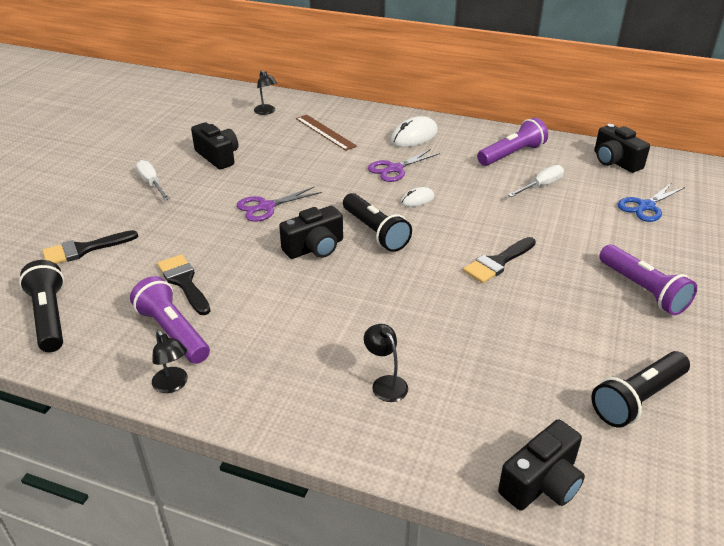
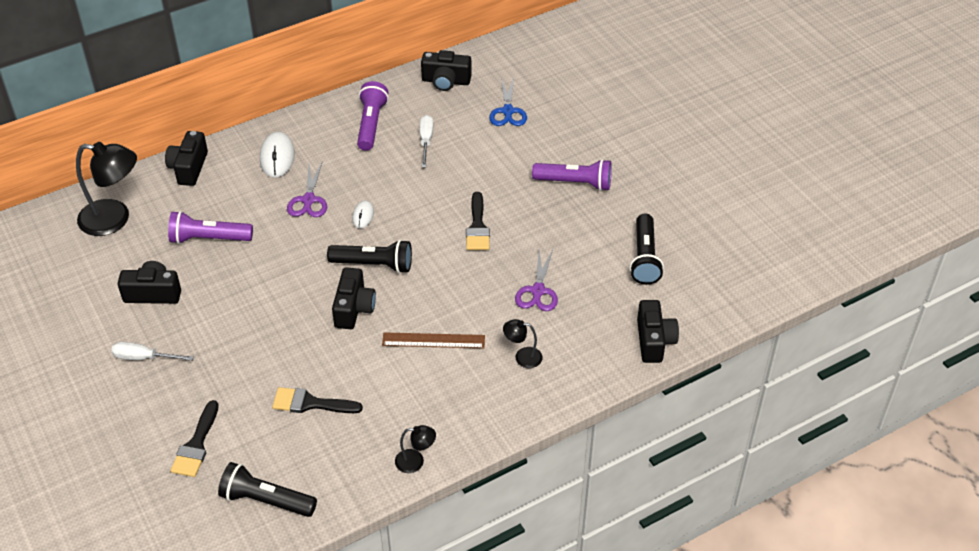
camera: 50 degrees left, 10 degrees up
purple flashlight [130,276,210,364] -> purple flashlight moved to [168,211,253,244]
purple scissors [237,186,322,222] -> purple scissors moved to [515,250,558,311]
black lamp [254,70,277,115] -> black lamp [76,142,137,236], size x2.06
brown ruler [296,115,357,151] -> brown ruler moved to [382,332,485,348]
none -> black camera [165,131,208,186]

